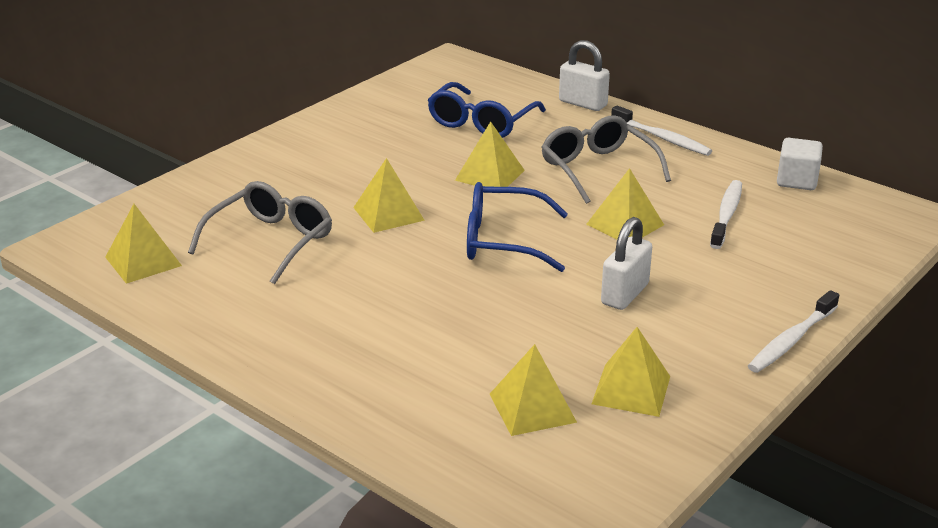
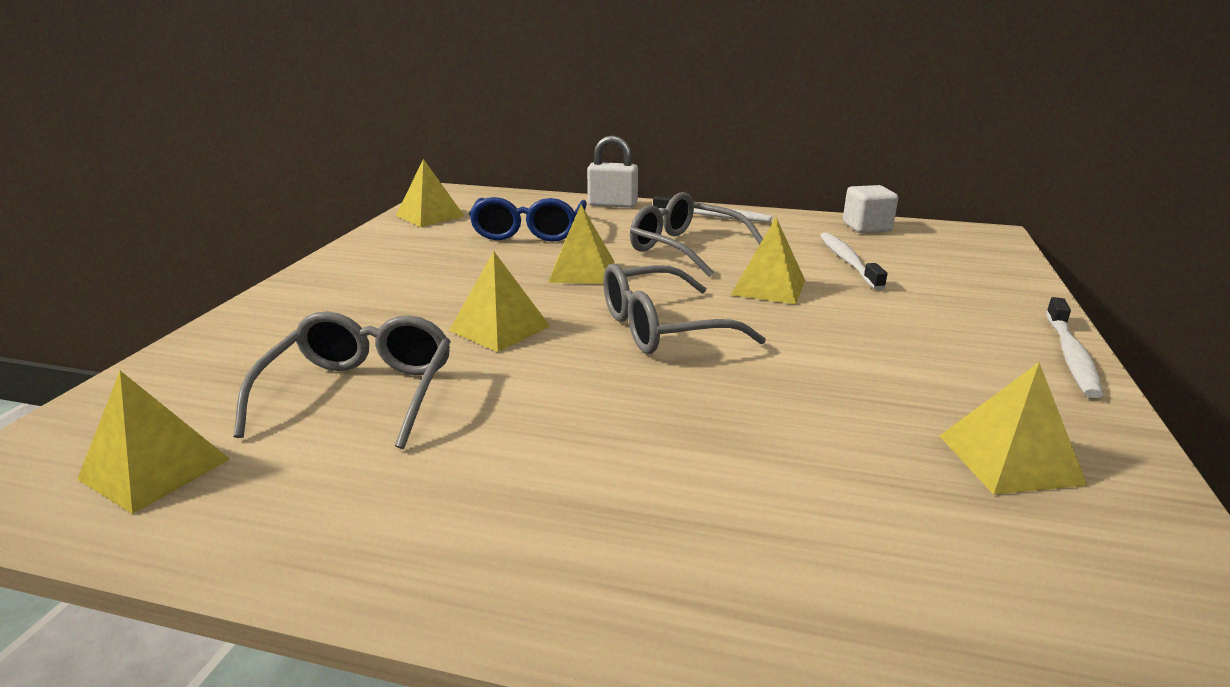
camera: 25 degrees left, 5 degrees down
blue glasses [467,182,568,272] -> grey glasses [603,264,766,354]
yellow pyramid [490,344,577,436] -> yellow pyramid moved to [396,159,465,227]
white padlock [601,217,652,310] -> none

